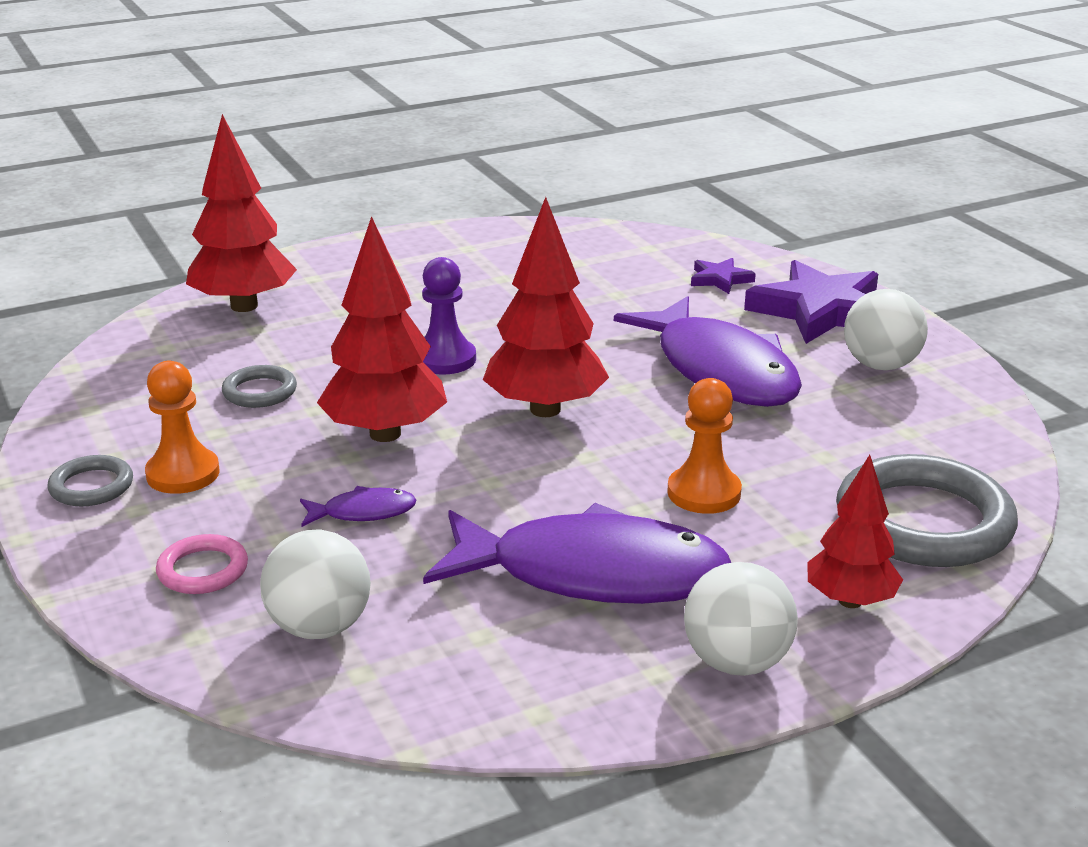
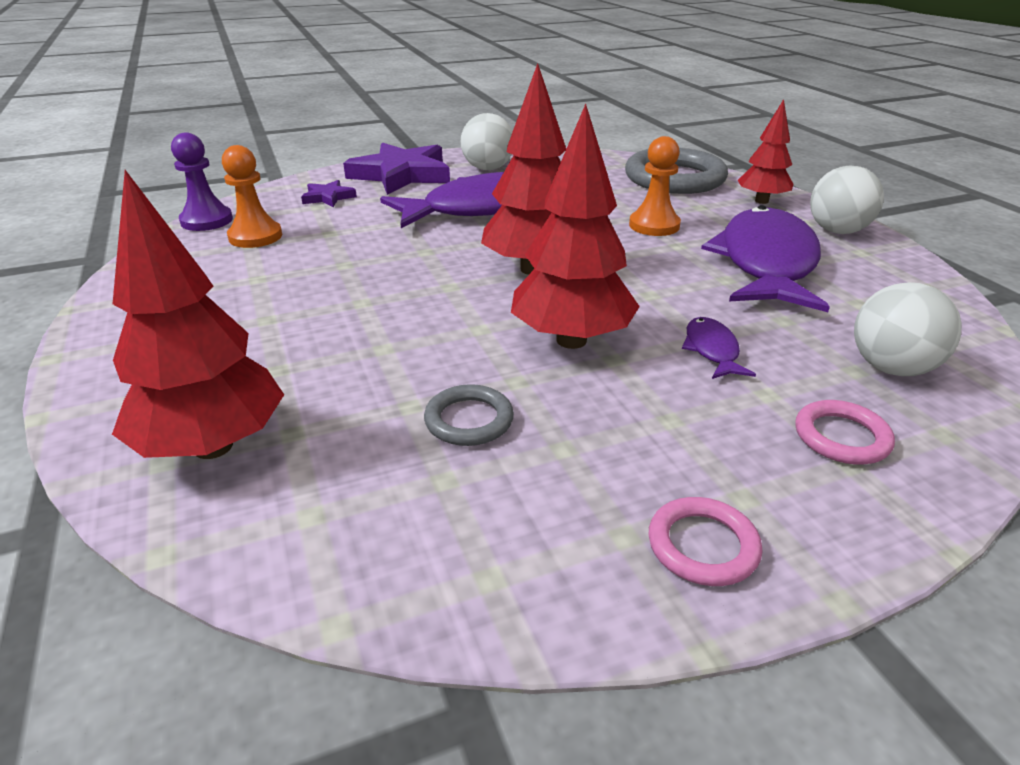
camera: 85 degrees left, 5 degrees up
grey ring [48,455,133,506] -> pink ring [649,497,763,586]
orange pawn [145,361,220,494] -> orange pawn moved to [222,145,282,248]
purple pawn [422,257,476,375] -> purple pawn moved to [171,132,233,231]

